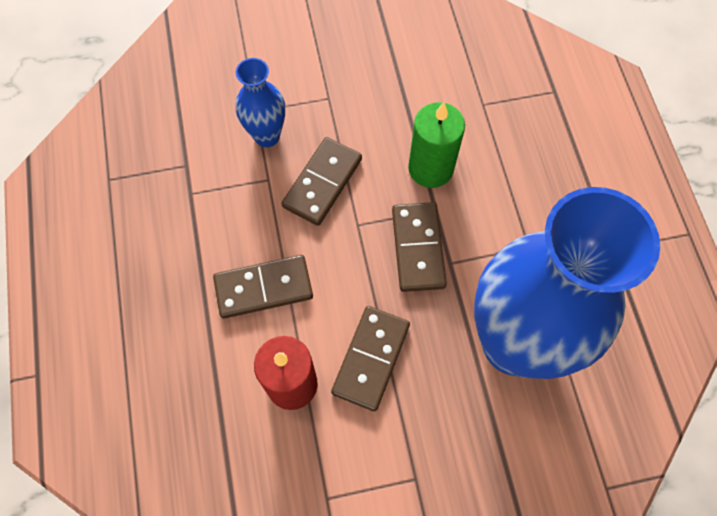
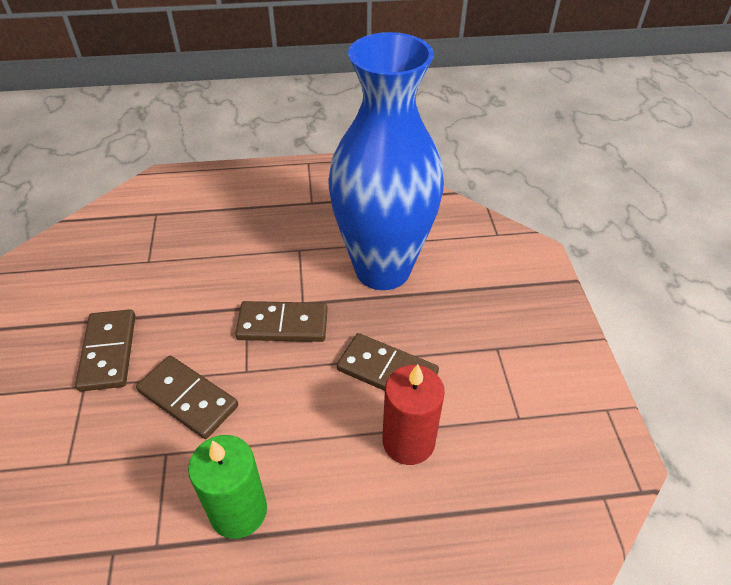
camera: 85 degrees left, 20 degrees down
brown domino [213,255,313,319] -> brown domino moved to [75,309,135,392]
blue vase [236,58,285,147] -> none
green candle [408,102,465,188] -> green candle moved to [188,435,267,539]

